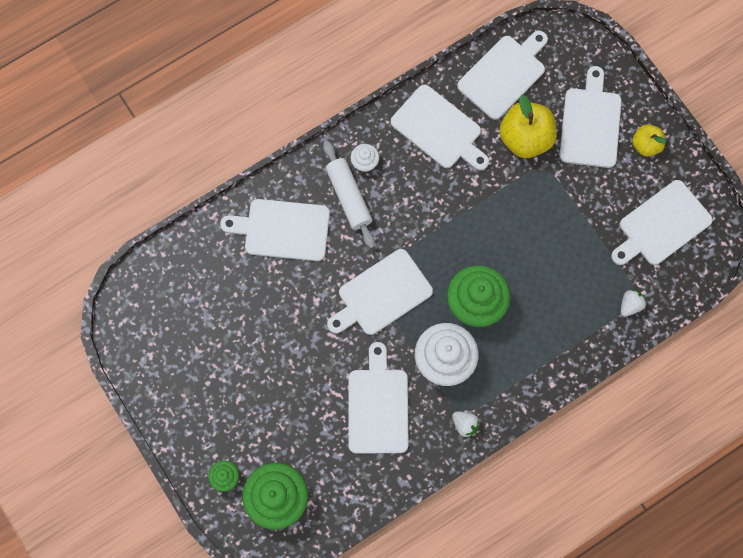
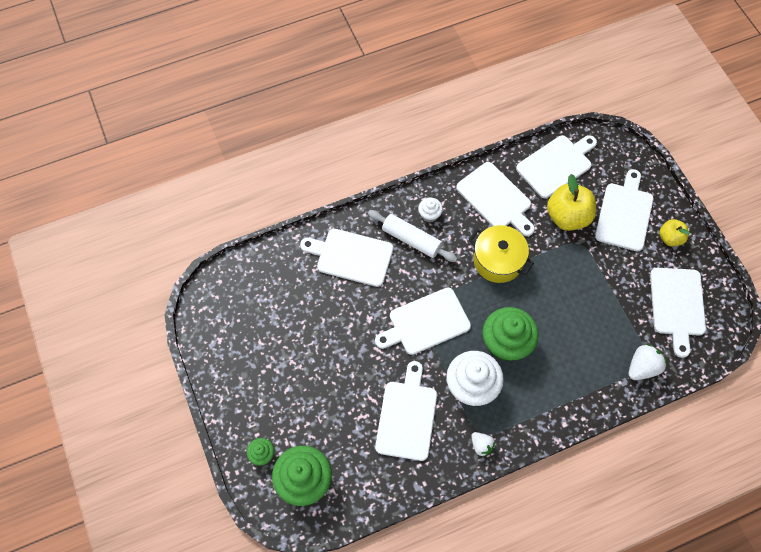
camera: 10 degrees right, 10 degrees down
white rolling pin [323,141,375,248] -> white rolling pin turned 45 degrees counterclockwise [368,210,457,262]
white cutting board [611,180,713,265] -> white cutting board turned 60 degrees counterclockwise [650,268,706,358]
white strawberry [621,290,646,317] -> white strawberry [629,344,667,380], size x1.55
none -> yellow pot [469,225,534,283]

